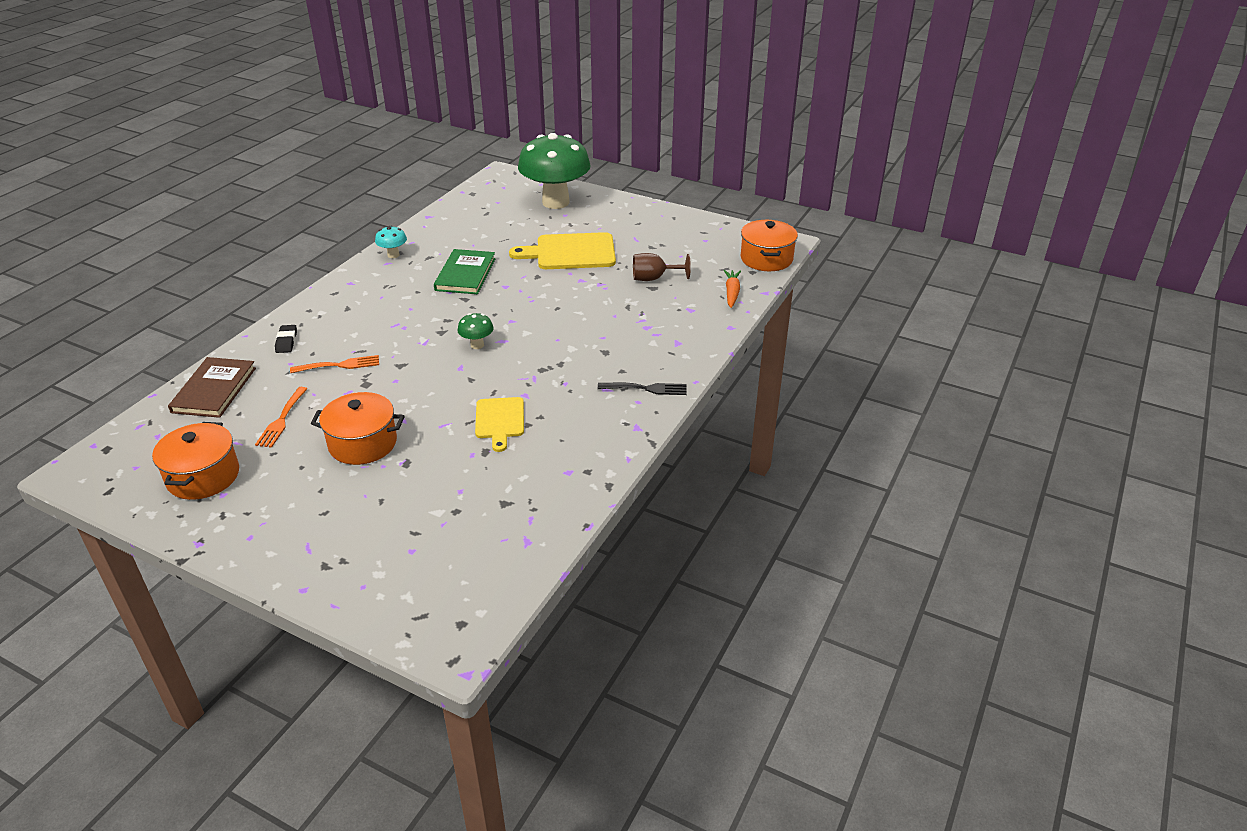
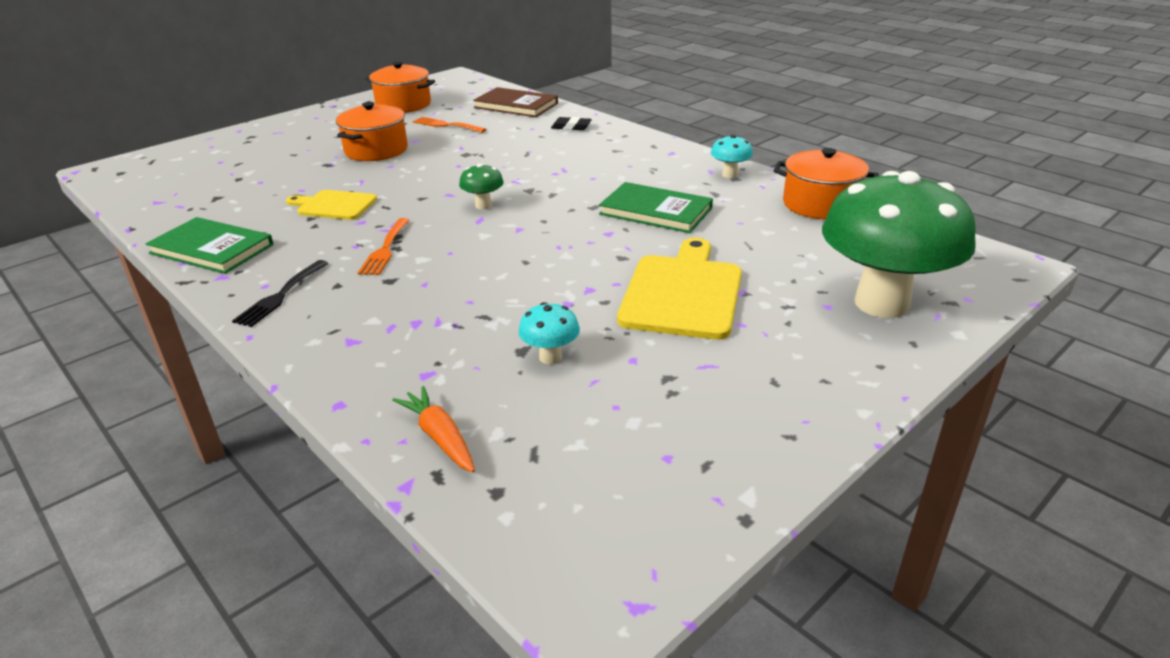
camera: 110 degrees right, 5 degrees down
orange fork [290,355,379,373] -> orange fork moved to [358,218,409,275]
brown goblet [633,253,691,281] -> turquoise mushroom [518,302,580,364]
orange carrot [724,270,741,308] -> orange carrot turned 150 degrees counterclockwise [392,386,475,473]
orange pot [741,220,798,271] -> orange pot moved to [774,148,879,219]
none -> green book [145,217,274,274]

